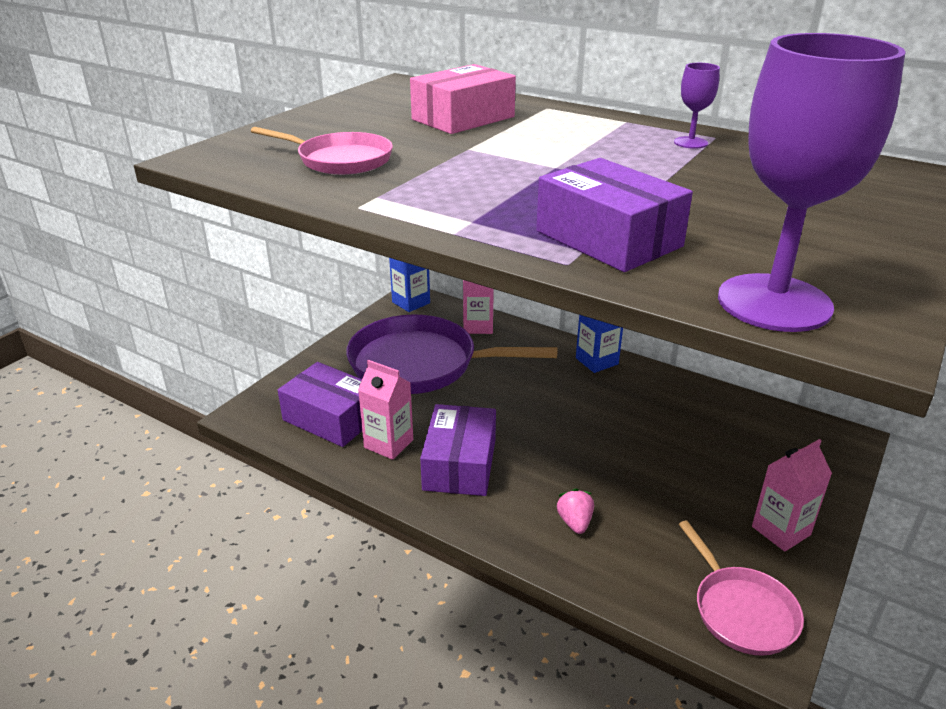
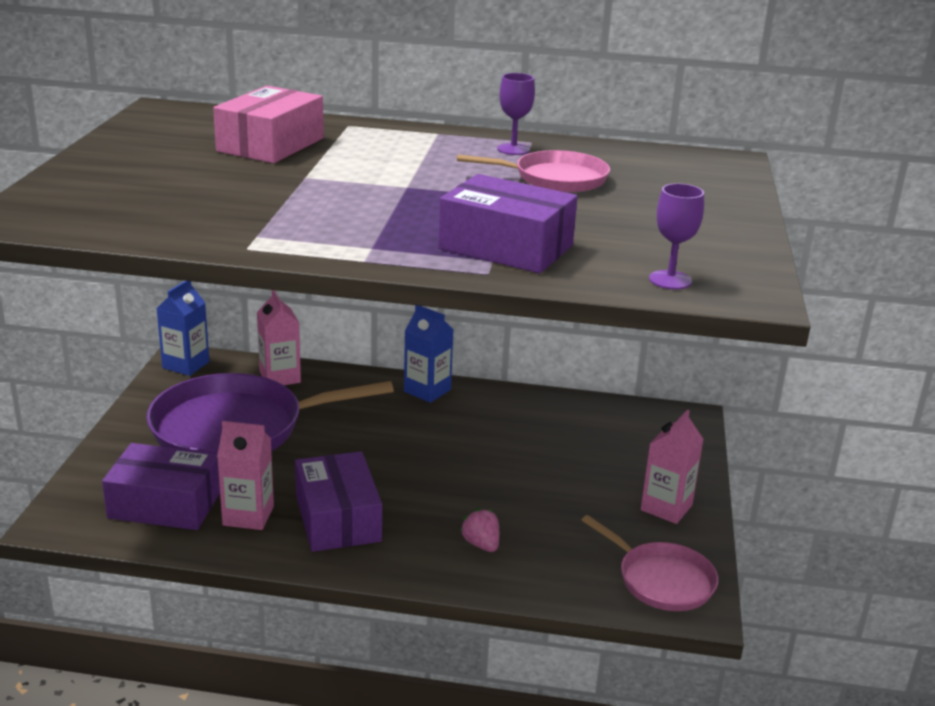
camera: 25 degrees left, 5 degrees down
pink pan [251,127,393,175] -> pink pan moved to [457,150,610,193]
purple goblet [718,33,906,332] -> purple goblet [649,183,704,289], size x0.46

